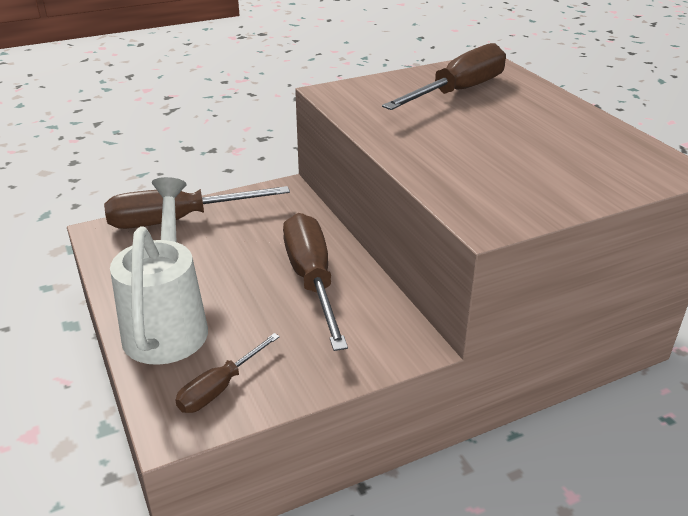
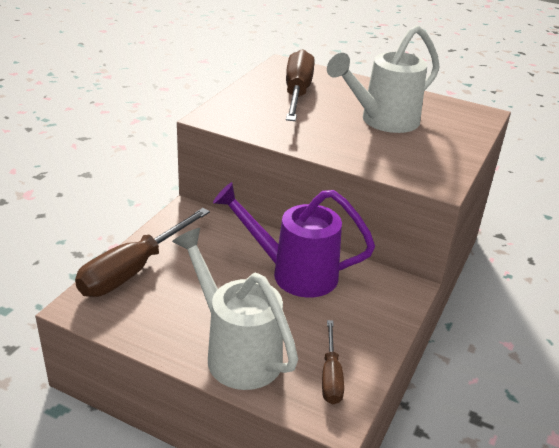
camera: 40 degrees left, 0 degrees up
brown screwdriver [283,213,348,351] -> purple watering can [213,182,375,298]
none -> white watering can [327,25,440,133]

